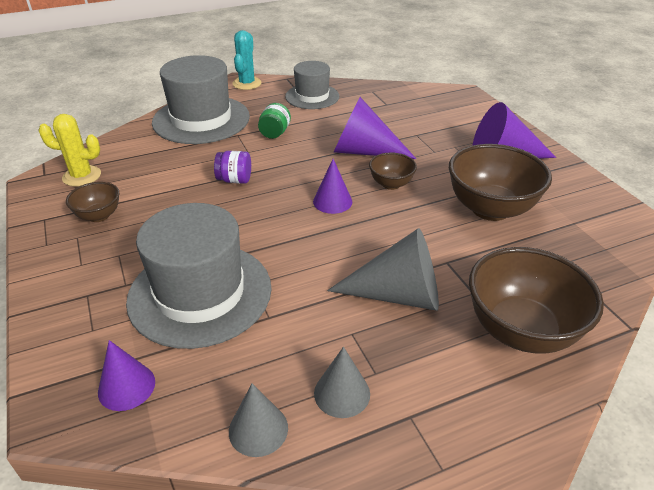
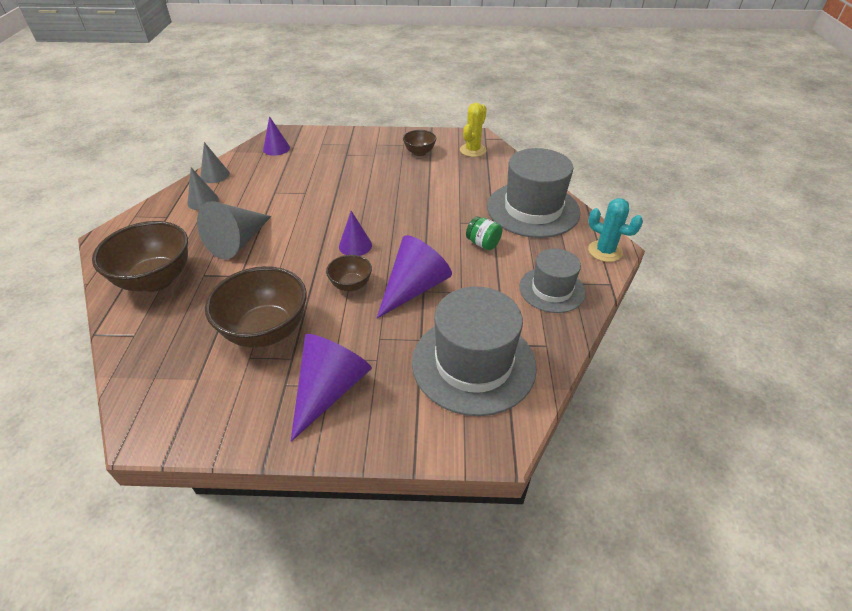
camera: 115 degrees right, 5 degrees up
grey hat [126,203,272,349] -> grey hat moved to [412,287,537,416]
purple jar [214,151,251,184] -> none

